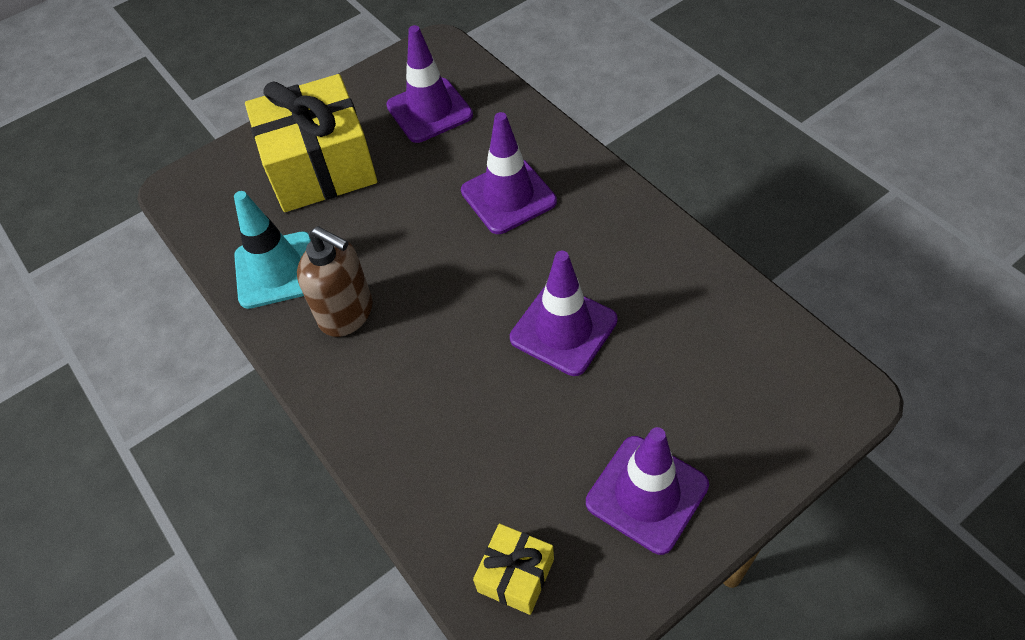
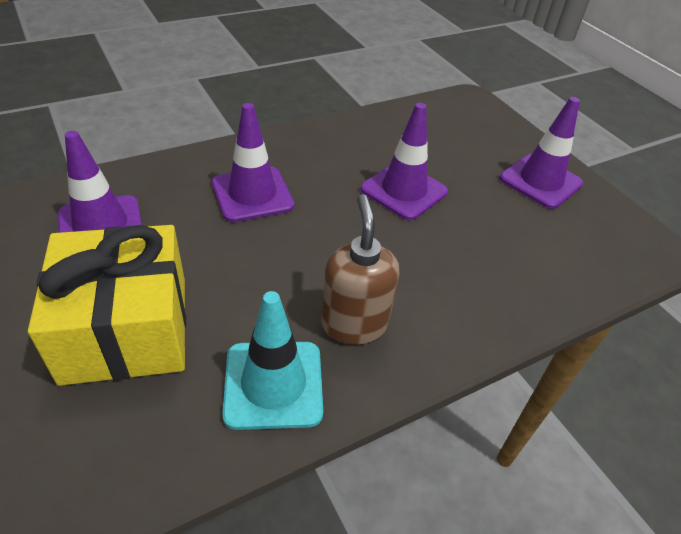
camera: 90 degrees left, 10 degrees down
brown soap dispenser [297,226,372,337] -> brown soap dispenser turned 45 degrees counterclockwise [321,194,399,345]
yellow gift [473,524,554,615] -> none

